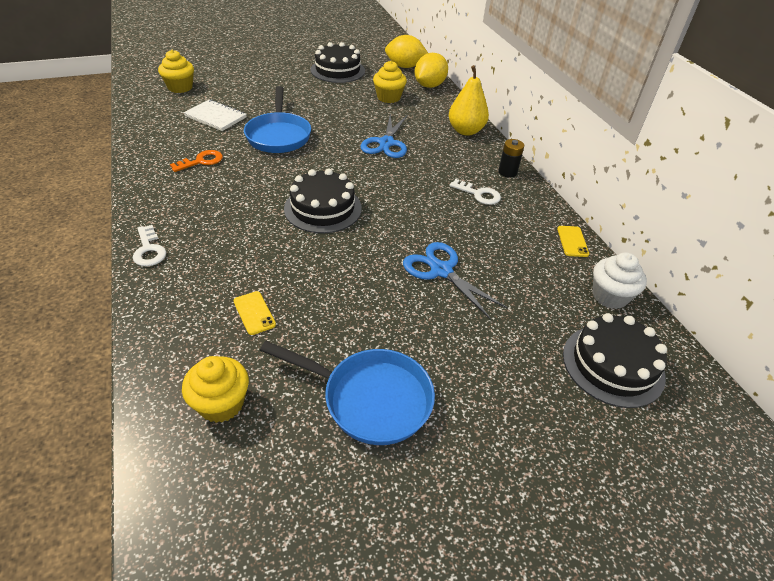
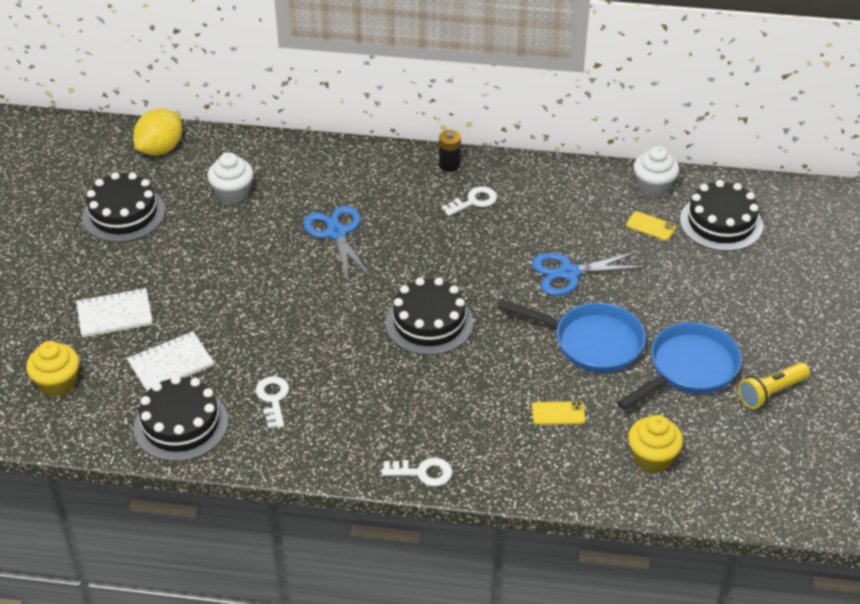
camera: 60 degrees left, 0 degrees up
orange key [170,150,223,172] -> white key [256,376,289,429]
blue pan [244,86,311,153] -> blue pan moved to [498,299,646,373]
blue scissors [361,115,407,158] -> blue scissors turned 150 degrees counterclockwise [303,206,371,281]
yellow cupcake [373,61,407,103] -> white cupcake [207,152,253,204]
yellow lemon [415,53,448,88] -> none
yellow pear [449,65,489,136] -> none
yellow phone [557,226,589,257] -> yellow phone moved to [626,211,676,240]
none -> white notebook [76,288,153,338]
none -> black cake [133,376,228,462]
none -> yellow flashlight [738,362,810,409]

